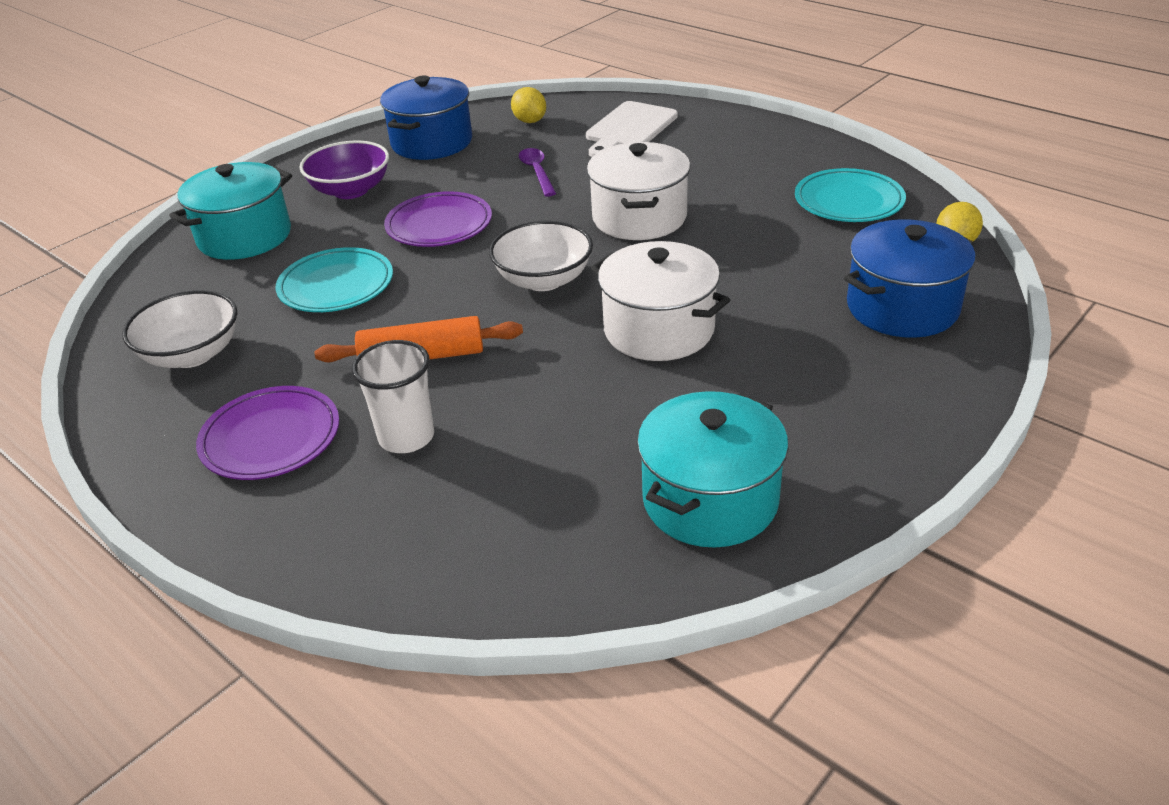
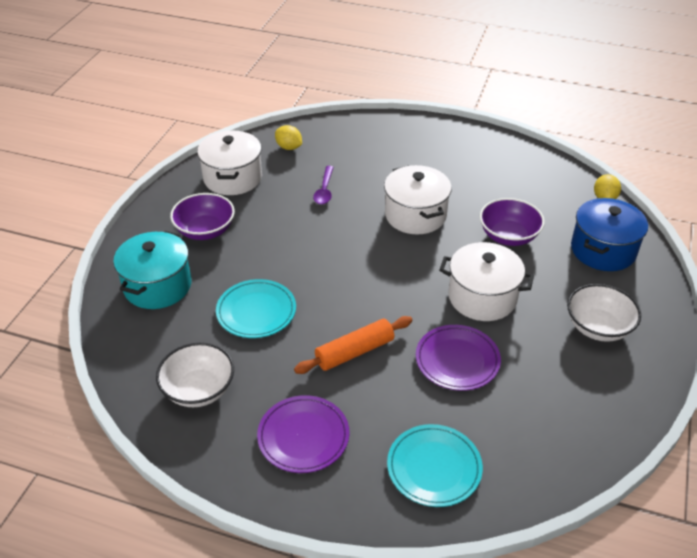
camera: 25 degrees left, 5 degrees up
white cup [352,340,434,453] -> none
blue pot [380,76,472,160] -> white pot [197,130,262,195]
purple plate [384,191,492,247] -> purple plate moved to [416,325,501,391]
white bowl [489,221,593,291] -> white bowl moved to [567,284,641,342]
purple spoon [519,148,556,197] -> purple spoon turned 135 degrees counterclockwise [313,166,334,204]
white cutting board [586,101,678,157] -> none
turquoise pot [637,391,789,547] -> none
turquoise plate [795,168,906,222] -> turquoise plate moved to [387,424,483,507]
none -> purple bowl [480,198,545,246]

